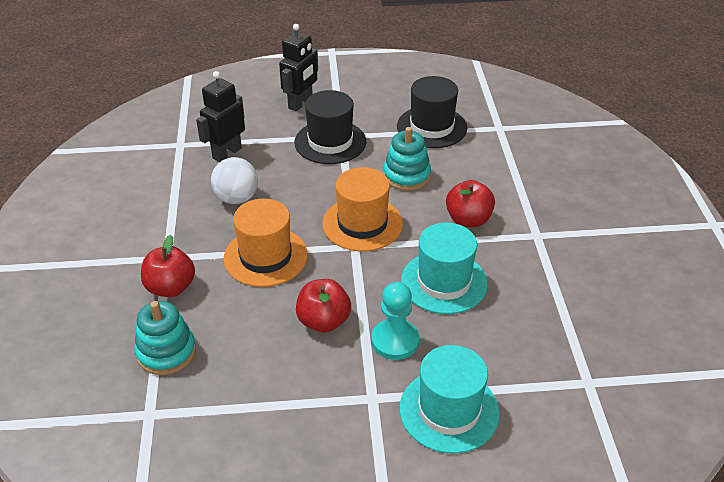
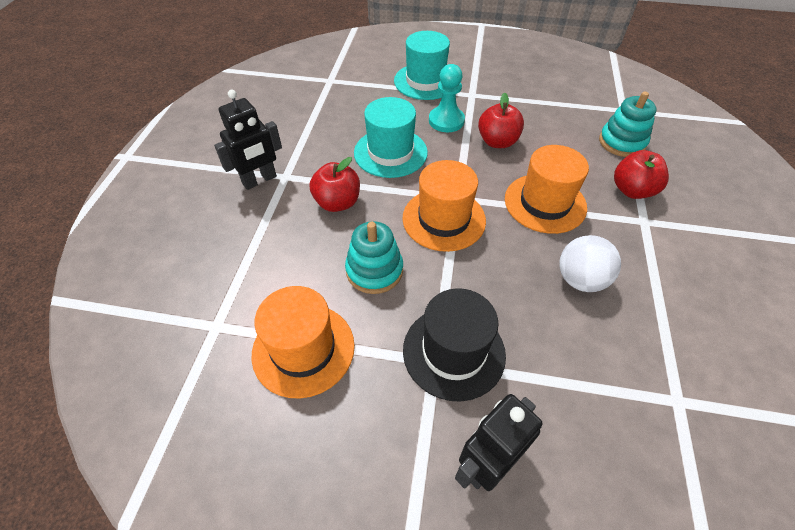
camera: 165 degrees left, 10 degrees up
black robot [196,71,245,162] -> black robot moved to [214,90,282,190]
black hat [397,76,467,148] -> orange hat [252,286,355,399]

